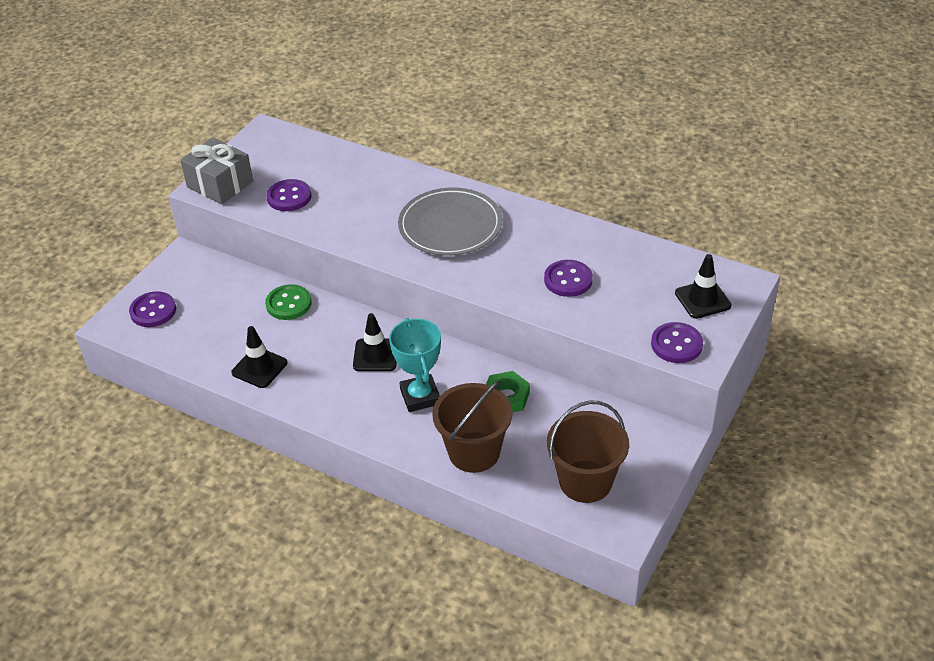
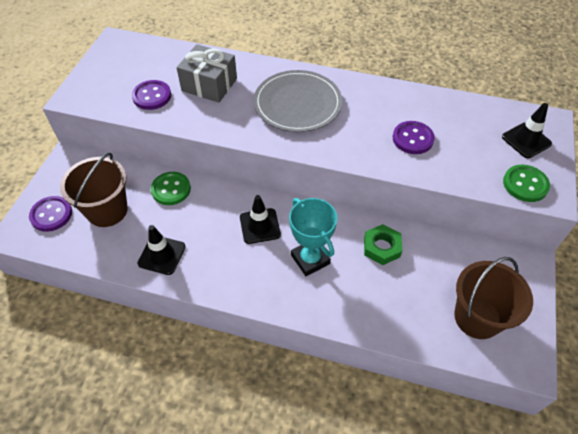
camera: 15 degrees left, 10 degrees up
grey gift [180,138,253,204] -> grey gift moved to [176,44,237,103]
brown bucket [432,381,512,473] -> brown bucket moved to [60,152,128,227]
purple button [651,322,703,363] -> green button [503,165,550,202]

